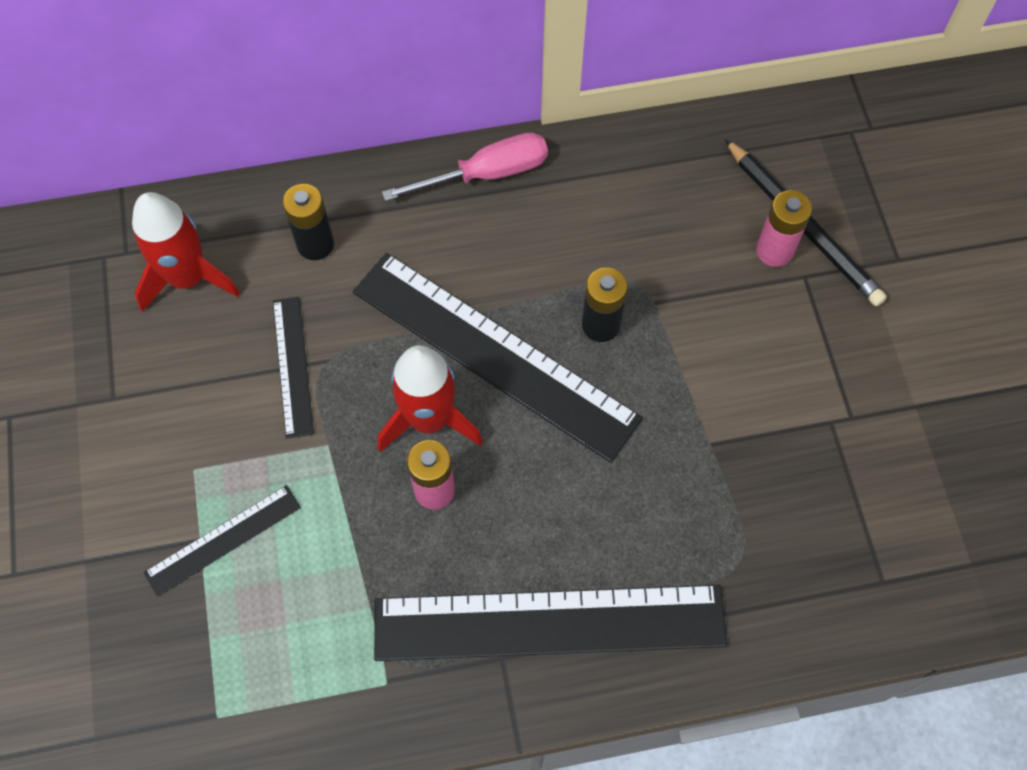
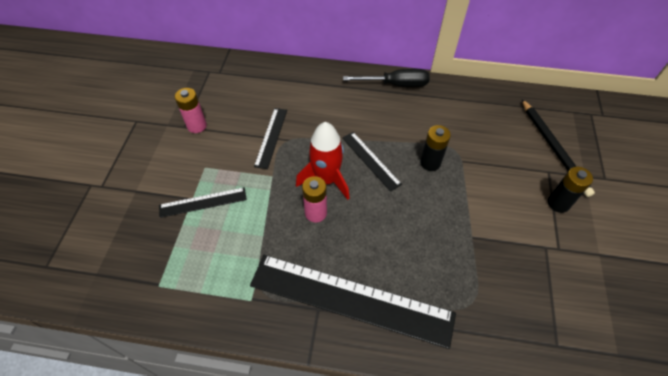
camera: 20 degrees right, 10 degrees down
red rocket [132,192,240,312] -> none
black battery [282,184,334,260] -> black battery moved to [548,167,593,213]
black ruler [353,253,643,463] -> black ruler [342,132,402,192], size x0.48
pink screwdriver [382,132,548,201] -> black screwdriver [343,69,430,87]
pink battery [756,190,812,267] -> pink battery moved to [175,88,207,133]

